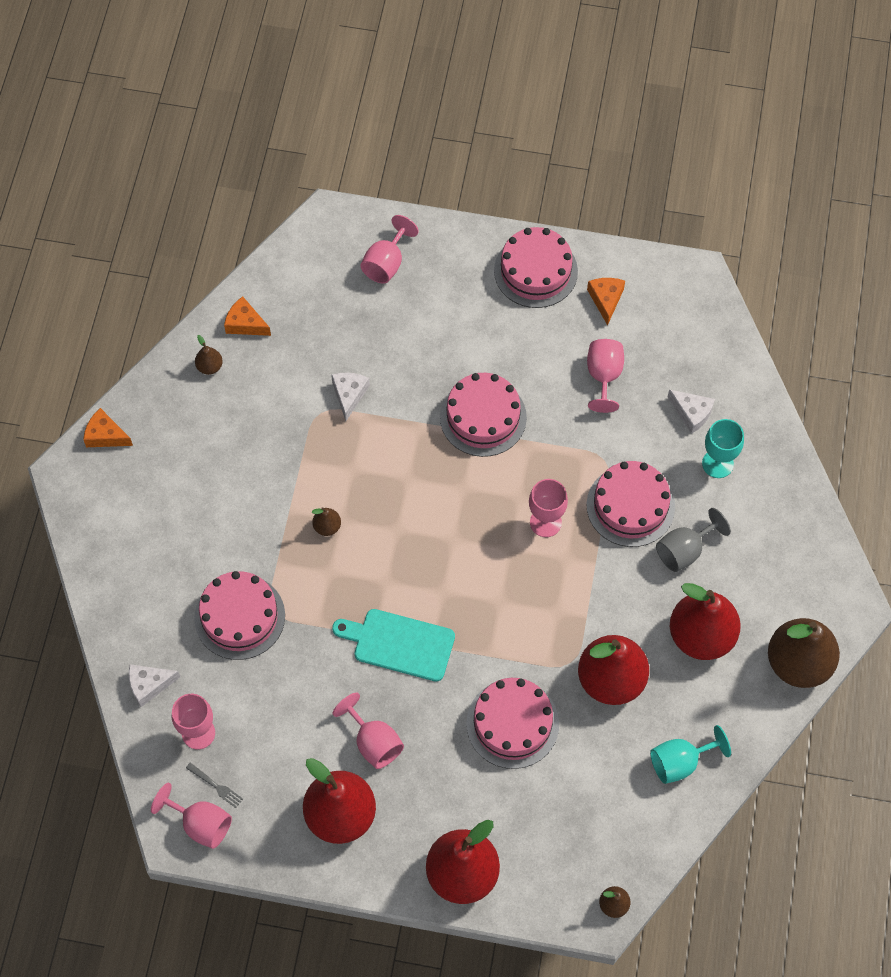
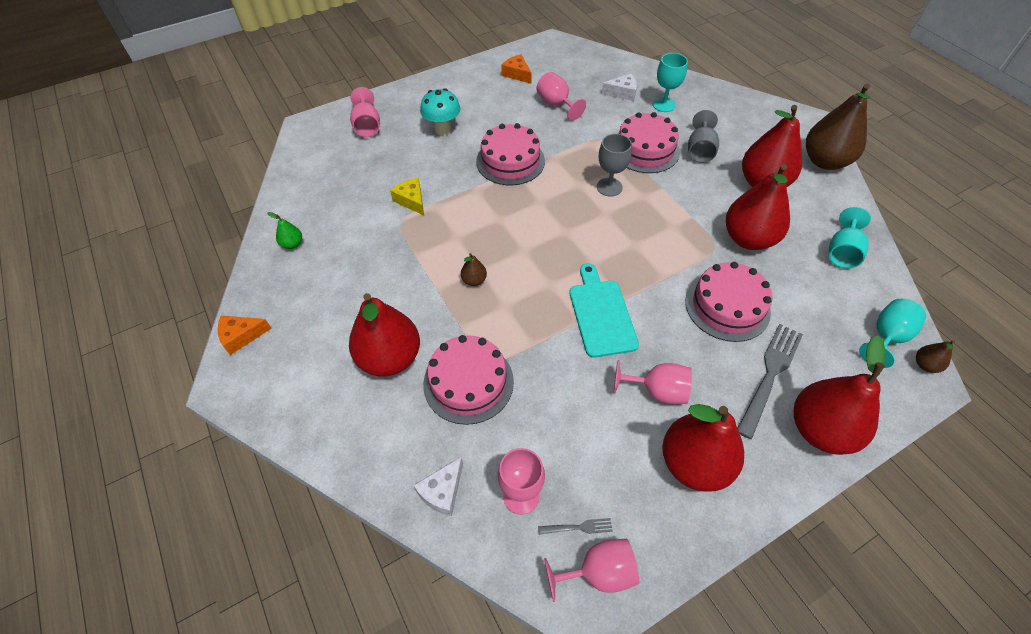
camera: 40 degrees left, 10 degrees down
brown pear [195,335,223,375] -> green pear [267,212,302,249]
orange cheese [224,296,271,336] -> none
white cheese [331,373,370,421] -> yellow cheese [390,178,424,215]
turquoise cutting board [332,609,455,682] -> turquoise cutting board turned 105 degrees clockwise [569,263,639,358]
pink cake [494,227,578,308] -> none
pink goblet [529,479,568,537] -> grey goblet [597,134,632,197]
none -> red pear [349,293,420,377]
none -> turquoise mushroom [420,88,460,135]
none -> grey fork [738,324,803,439]
none -> turquoise goblet [859,299,926,368]

